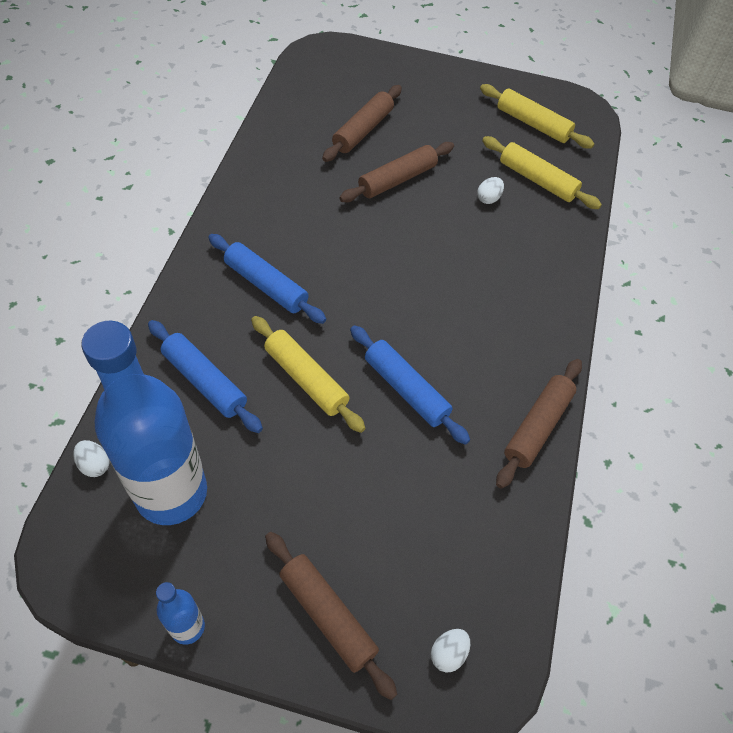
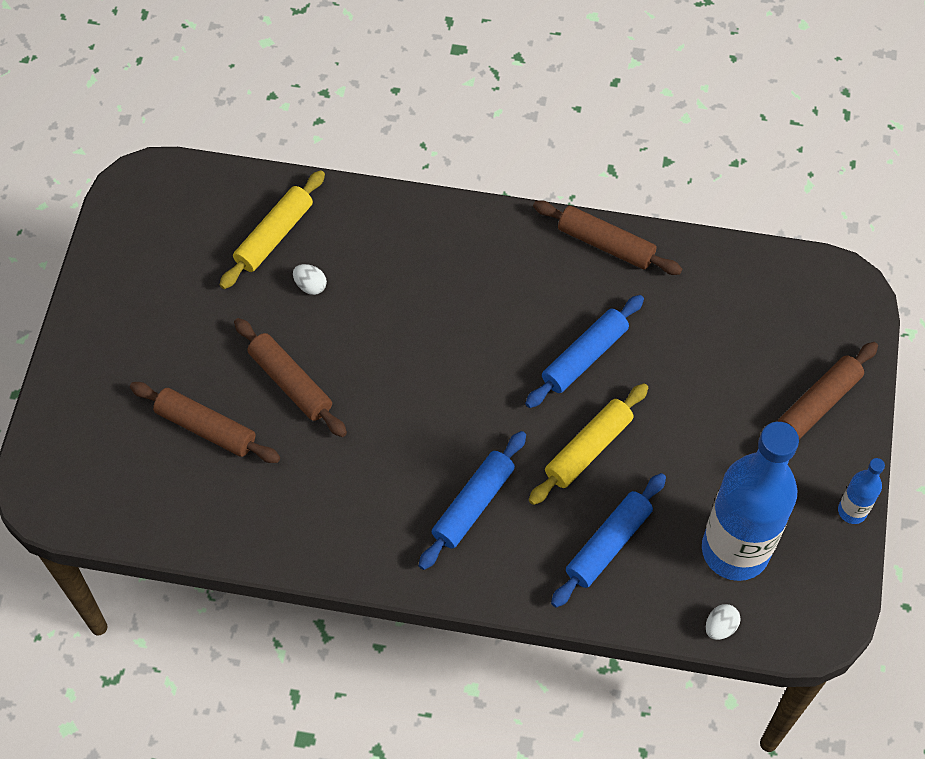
camera: 90 degrees left, 5 degrees up
white egg [431,629,470,672] -> none
yellow rolling pin [480,84,594,149] -> none

